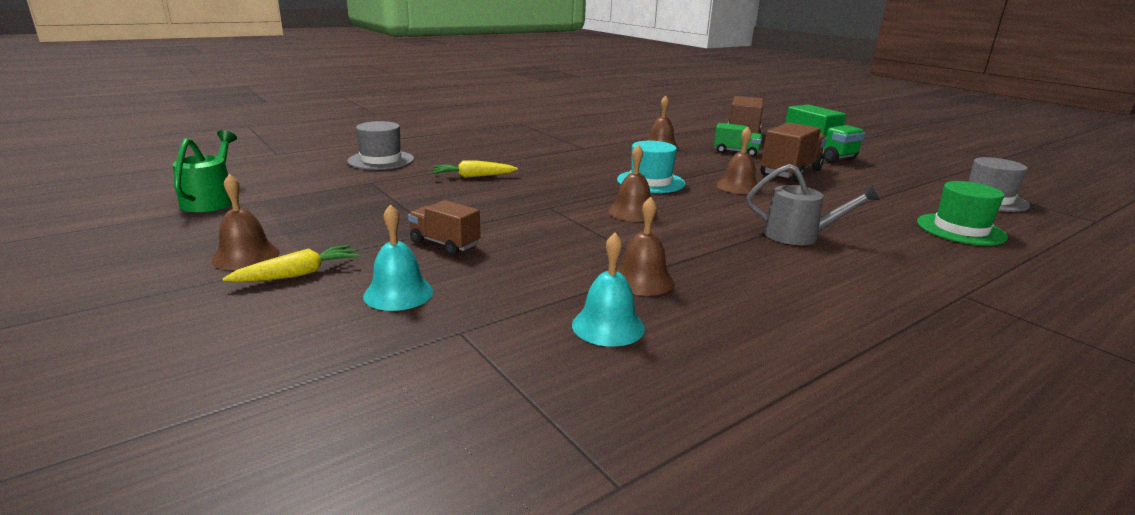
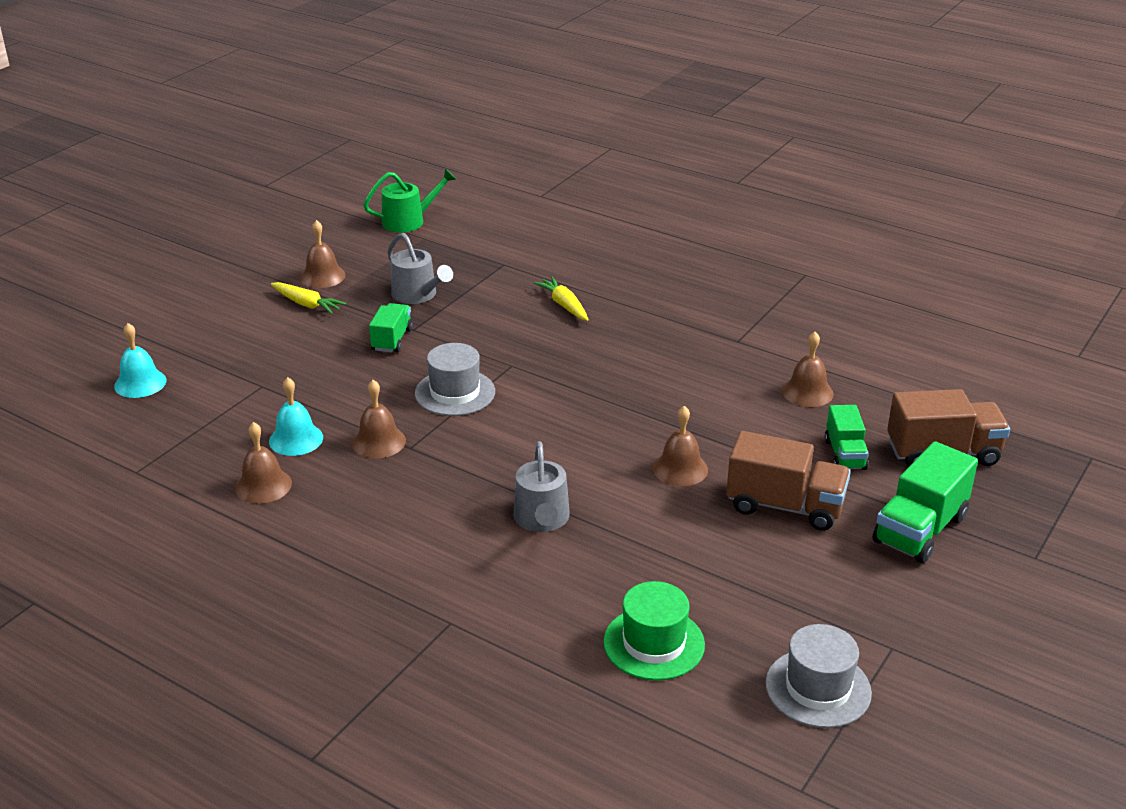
camera: 70 degrees right, 10 degrees up
grey hat [347,121,414,170] -> grey hat moved to [415,343,495,416]
turquoise bell [363,204,433,311] -> turquoise bell moved to [114,323,167,398]
brown truck [408,200,480,255] -> green truck [369,303,413,353]
brown bell [608,144,658,222] -> brown bell moved to [235,422,292,504]
turquoise hat [617,141,685,193] -> none
none -> grey watering can [388,233,453,304]

